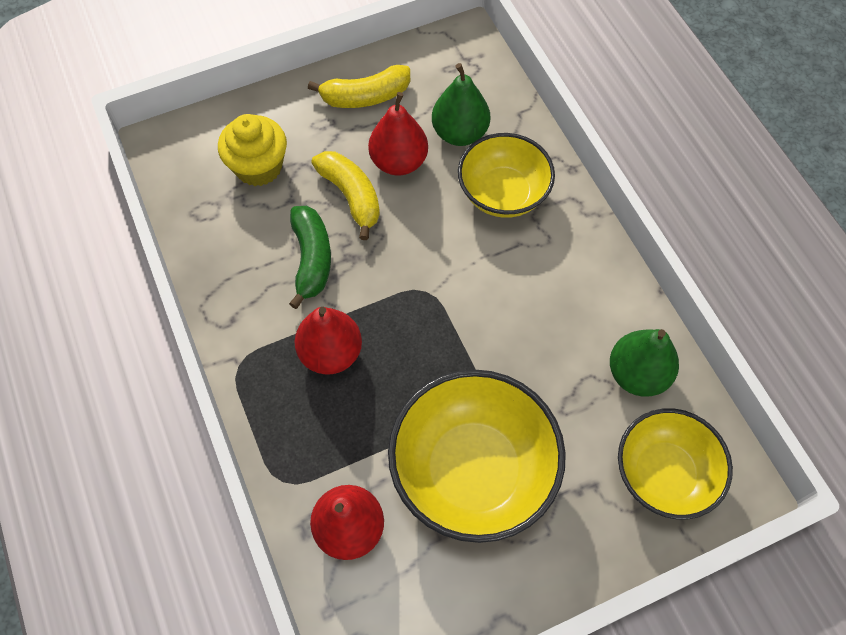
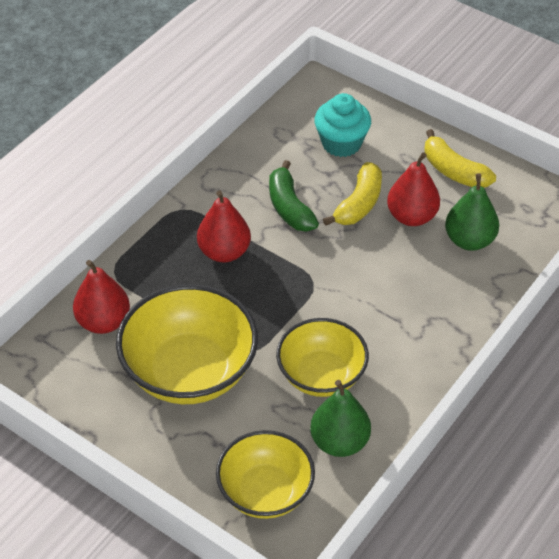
camera: 60 degrees right, 15 degrees down
yellow cupcake [218,114,287,186] -> turquoise cupcake [314,93,371,157]
green banana [289,206,331,309] -> green banana turned 105 degrees clockwise [269,160,319,232]
yellow bowl [458,133,555,218] -> yellow bowl moved to [276,318,369,397]

